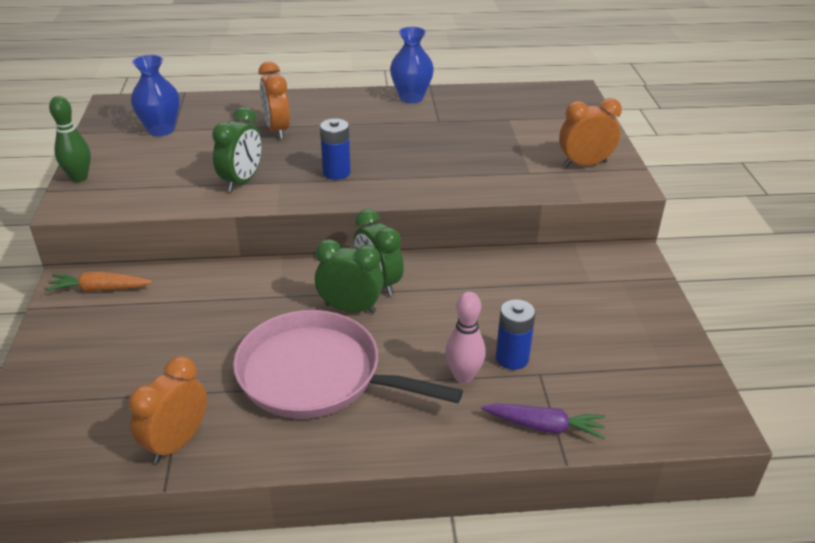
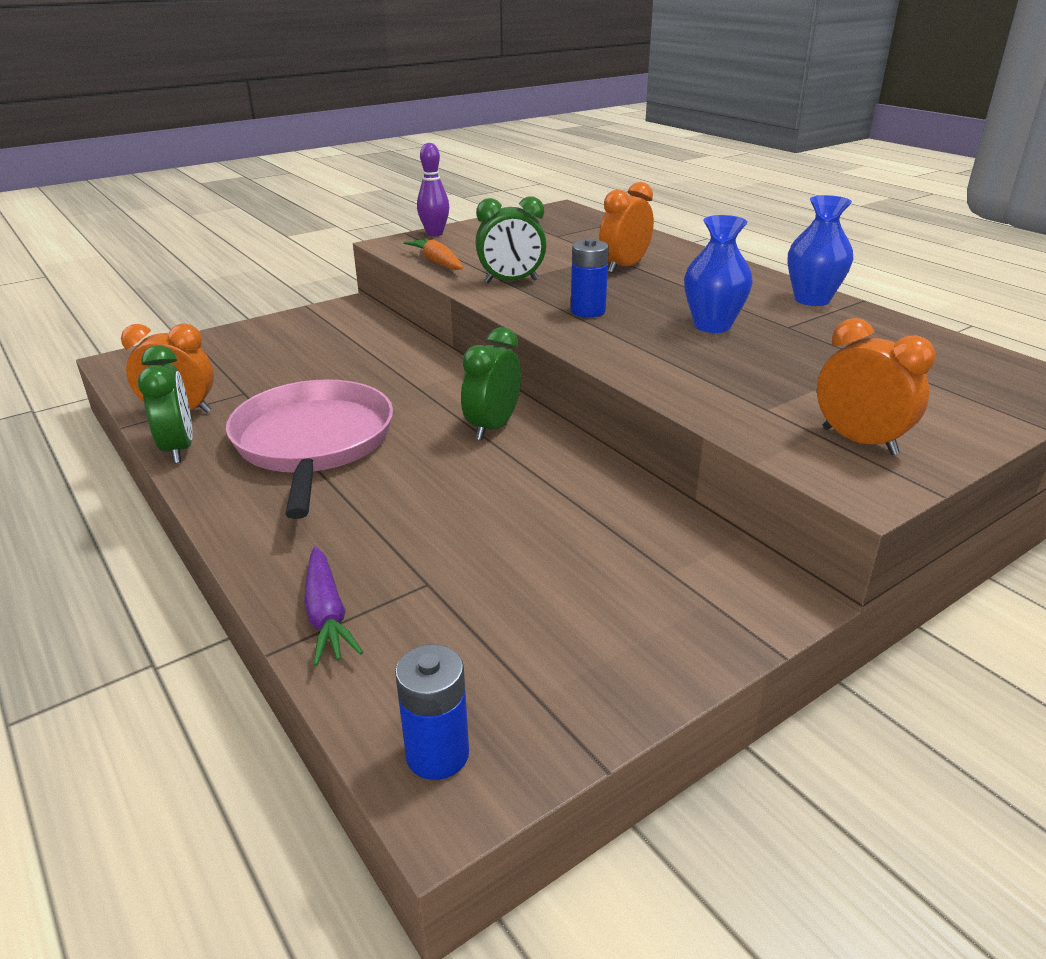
camera: 60 degrees right, 5 degrees down
orange carrot [45,271,153,292] -> orange carrot moved to [404,238,463,270]
green bowling pin [49,96,91,182] -> purple bowling pin [417,143,449,236]
blue vase [131,55,180,136] -> blue vase moved to [684,215,753,333]
green clock [315,239,384,313] -> green clock moved to [138,345,193,463]
pink bowling pin [445,292,486,383] -> none
blue battery [496,299,536,370] -> blue battery moved to [395,644,469,780]

